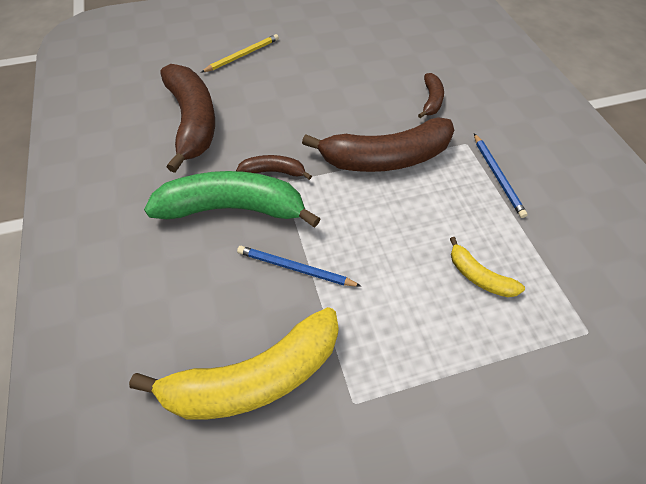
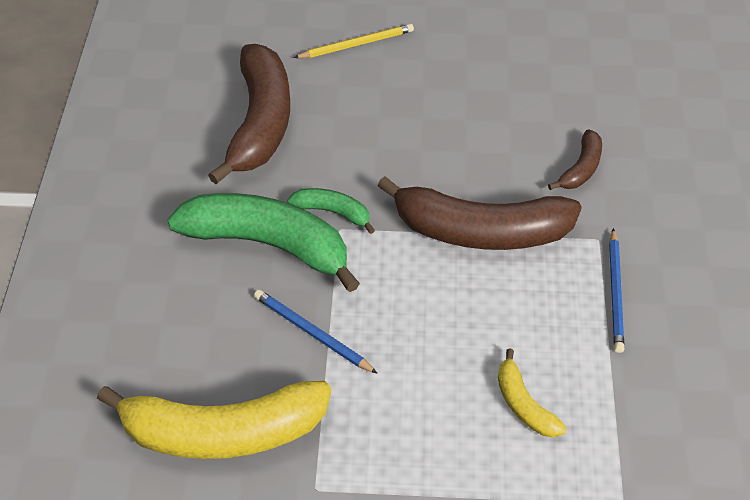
camera: 20 degrees right, 5 degrees down
brown banana [236,155,312,180] -> green banana [287,188,375,234]

